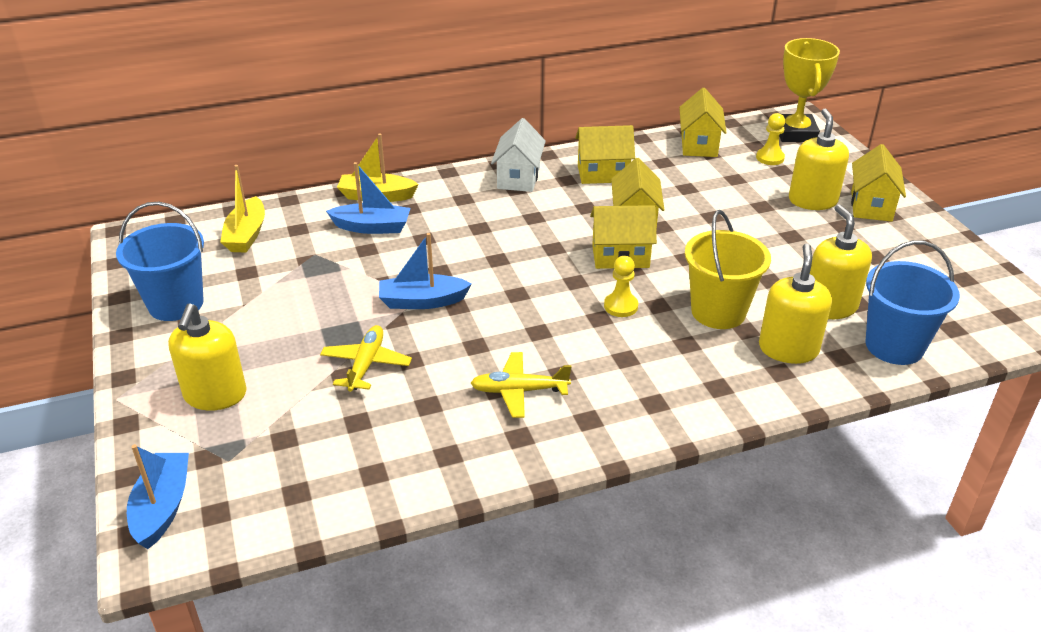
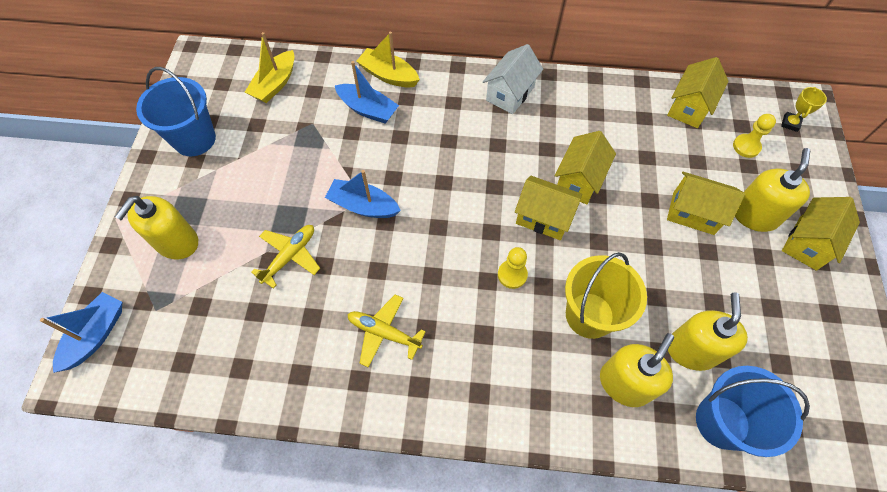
camera: 25 degrees right, 25 degrees up
yellow house [575,125,635,184] -> yellow house moved to [667,172,745,235]
yellow trophy [779,38,840,142] -> yellow trophy [781,87,827,132], size x0.46

